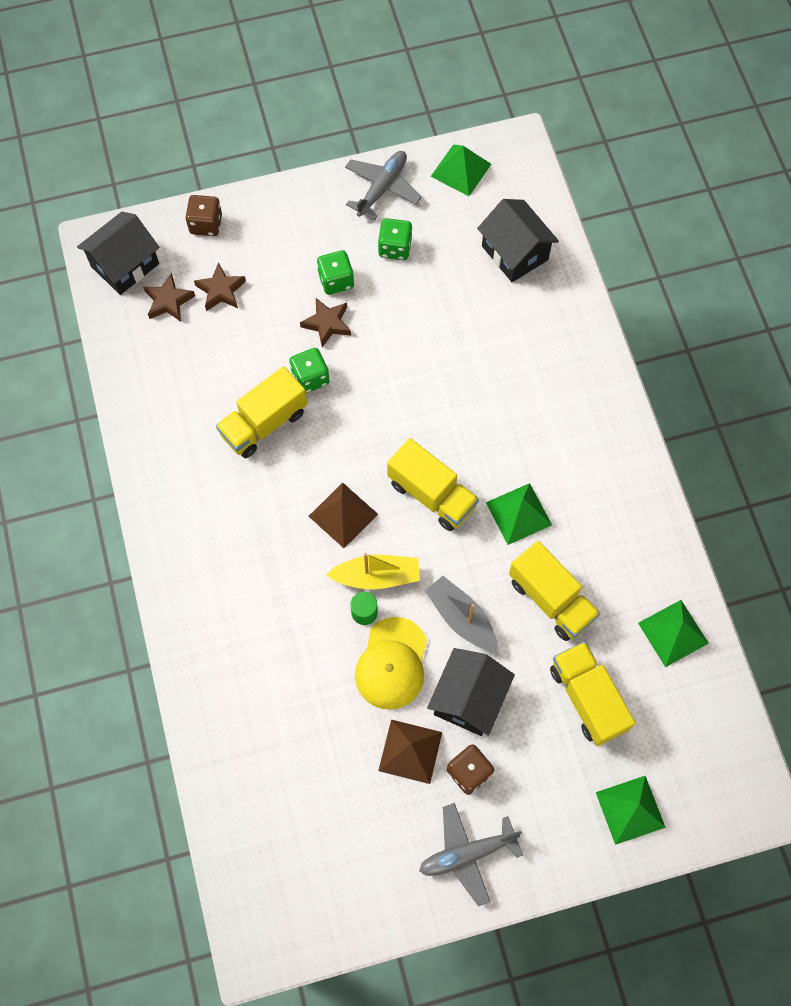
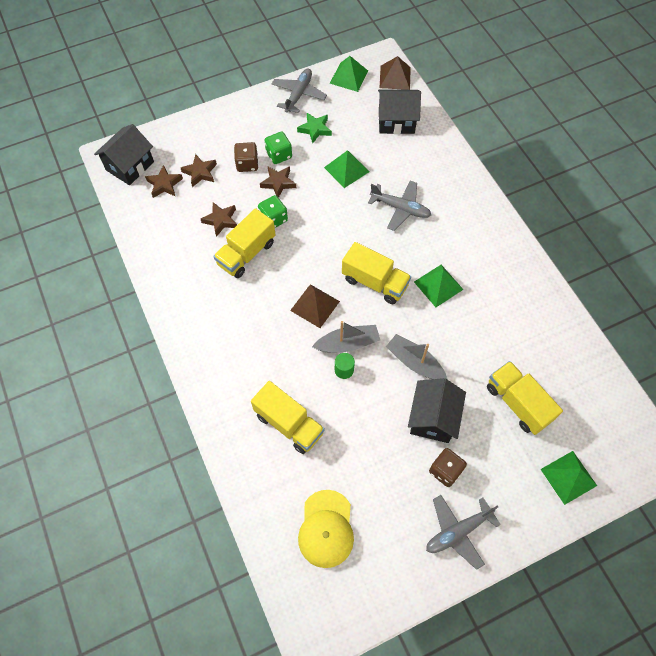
camera: 10 degrees left, 5 degrees down
brown dice [185,195,222,236] -> brown dice moved to [234,142,258,172]
yellow boat [326,553,420,589] -> grey boat [312,321,380,353]
yellow cap [355,617,427,710] -> yellow cap moved to [298,490,354,568]
green dice [378,218,412,260] -> green star [297,113,332,143]
brown pyramid [378,720,442,784] -> brown pyramid moved to [380,56,411,90]
black house [477,199,559,282] -> black house turned 45 degrees counterclockwise [378,89,421,134]
yellow truck [509,541,600,641] -> yellow truck moved to [251,381,325,454]
green pyramid [638,600,709,667] -> green pyramid moved to [324,150,369,188]
none -> brown star [201,202,237,237]
none -> grey plane [368,181,431,231]

